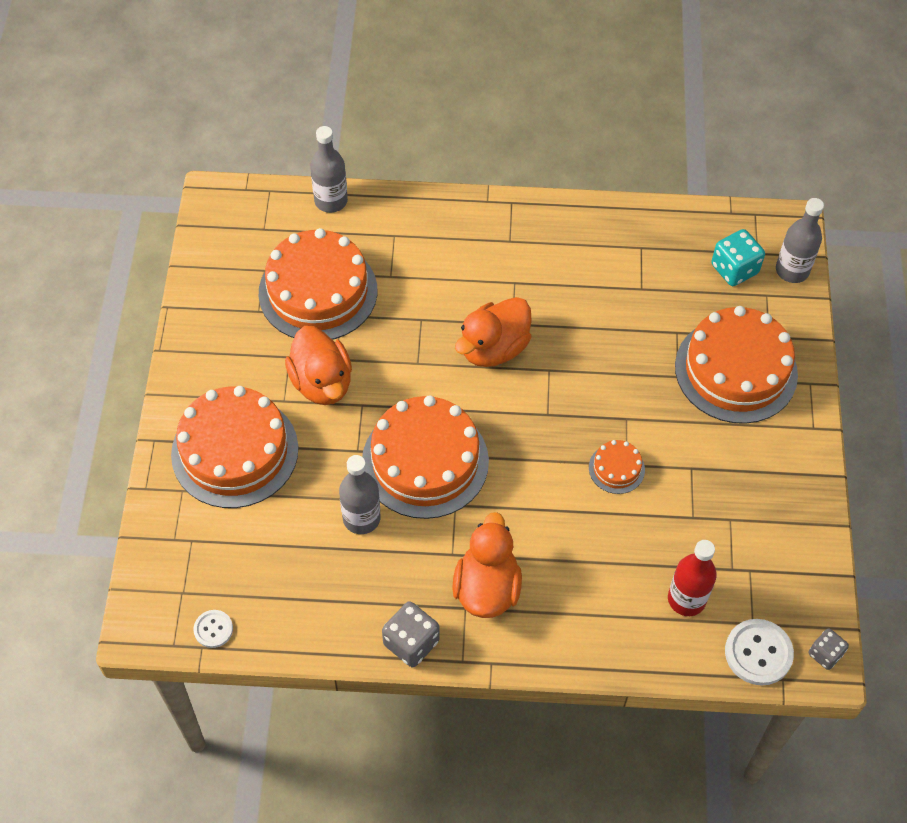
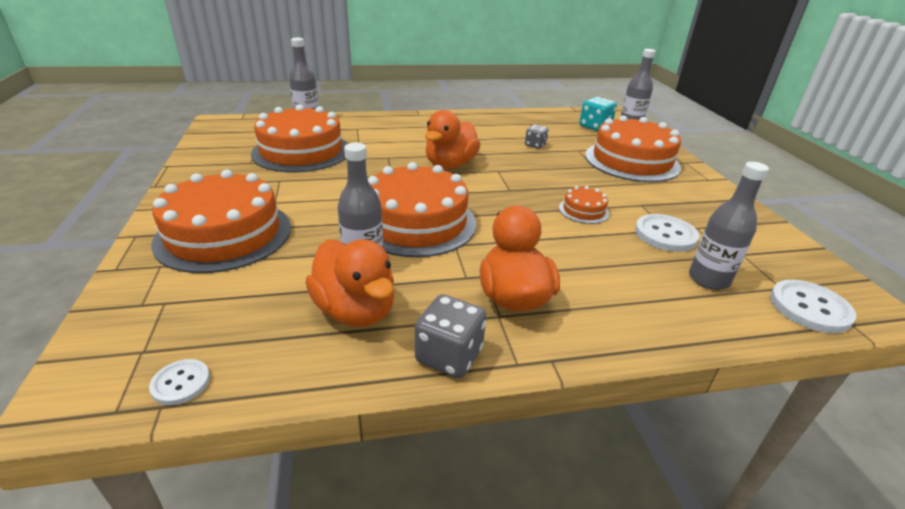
camera: 15 degrees left, 25 degrees down
orange duck [285,326,352,405] -> orange duck moved to [305,239,394,327]
red bottle [668,540,717,616] -> grey bottle [689,162,769,290]
grey dice [809,628,849,670] -> grey dice moved to [525,125,549,149]
none -> white button [635,214,699,252]

